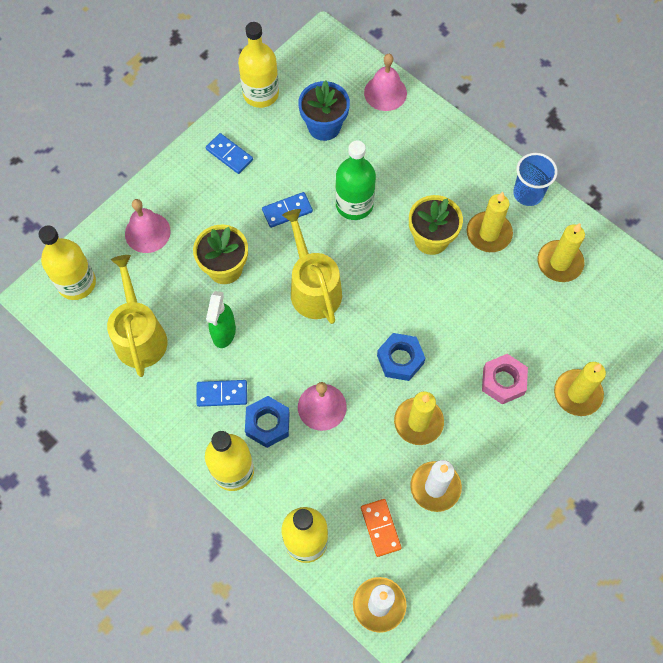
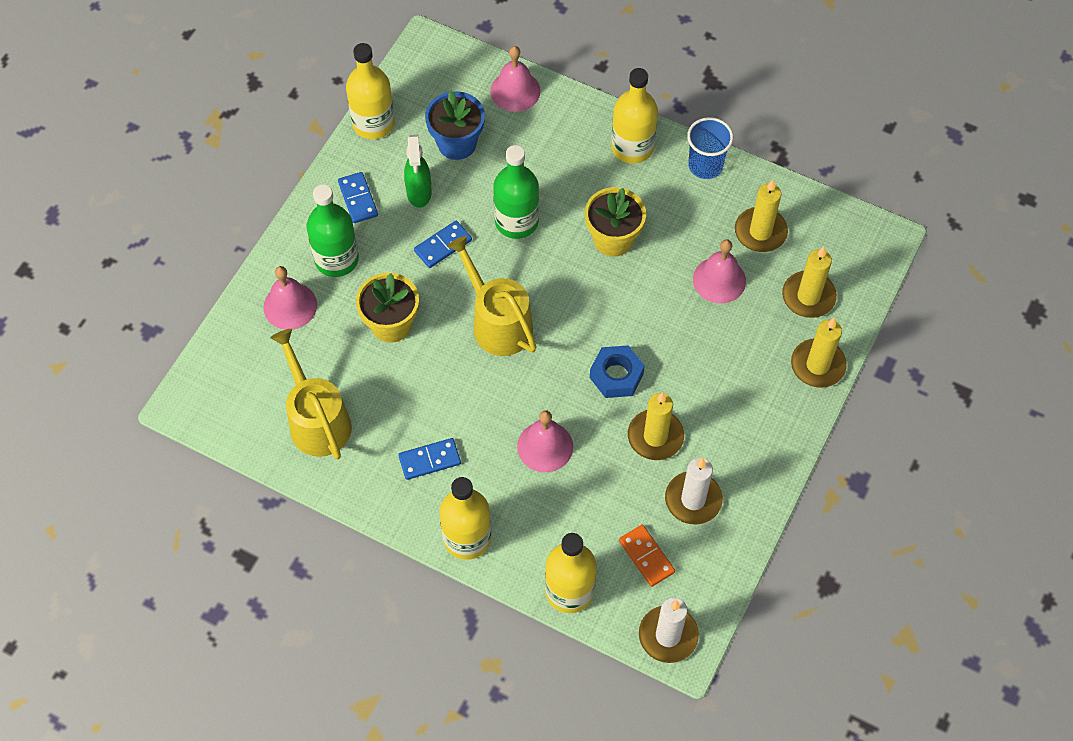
camera: 15 degrees left, 5 degrees down
yellow bottle [39,225,96,300] -> yellow bottle moved to [611,68,658,164]
blue domino [206,133,253,174] -> blue domino turned 45 degrees clockwise [338,172,378,223]
green spray bottle [206,291,236,348] -> green spray bottle moved to [404,135,432,208]
blue nut [245,396,289,448] -> none
yellow candle [467,192,513,252] -> yellow candle moved to [782,246,837,318]
pink nut [482,354,528,404] -> none
none -> green bottle [306,185,359,277]
none -> pink bell [693,239,746,303]

